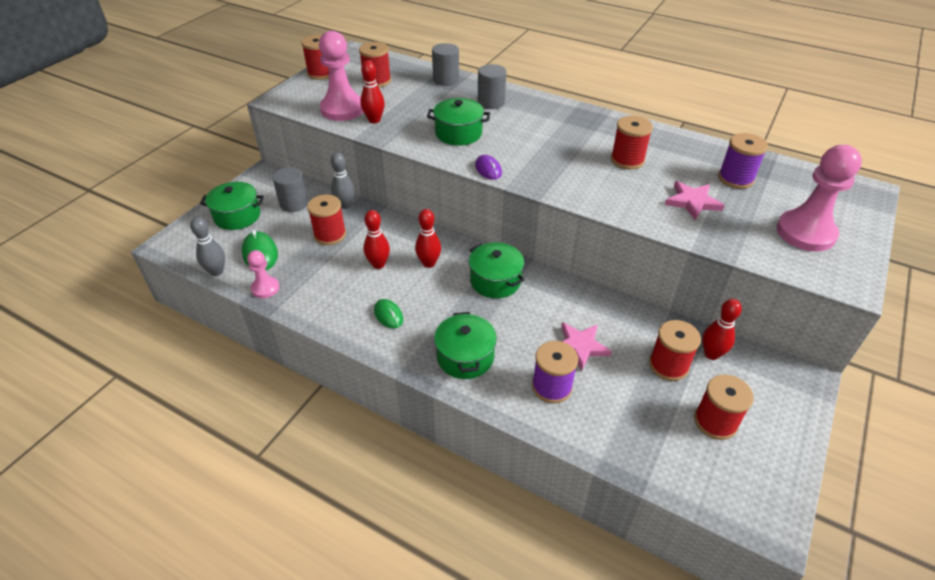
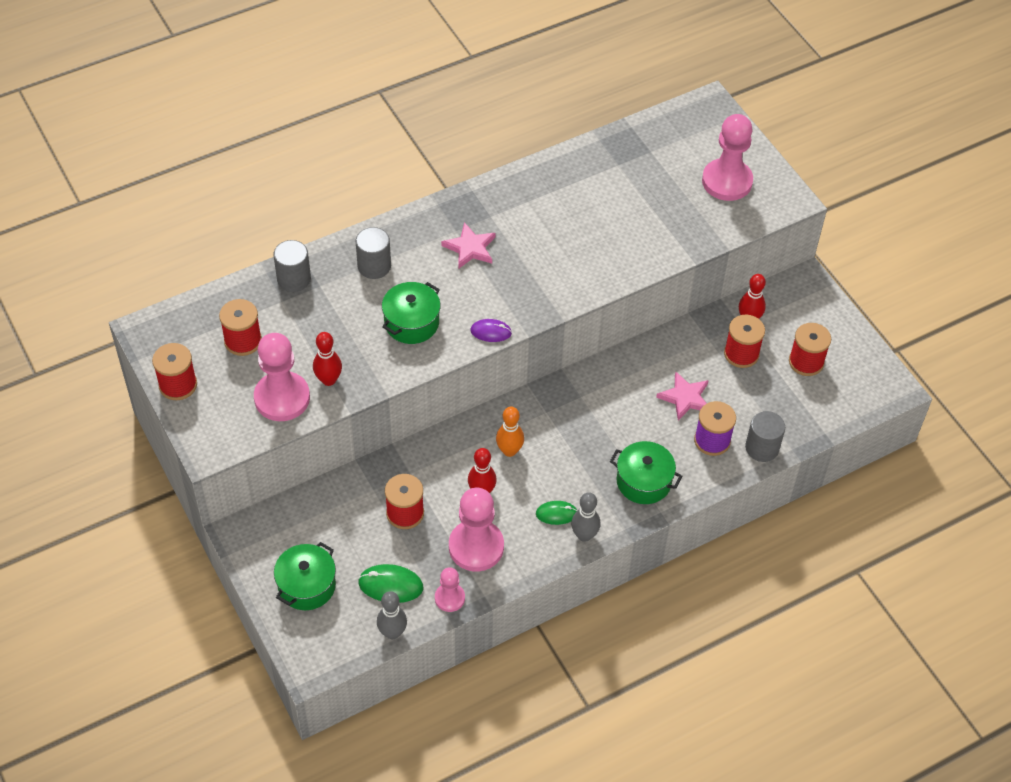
camera: 60 degrees left, 10 degrees up
grey cylinder [272,167,308,212] -> grey cylinder moved to [745,411,785,462]
grey bowling pin [331,153,355,209] -> grey bowling pin moved to [571,492,601,542]
red bowling pin [415,209,441,268] -> orange bowling pin [496,407,524,457]
green pot [469,243,524,298] -> none
red spool [611,116,653,170] -> none
pink star [665,181,725,220] -> pink star moved to [441,222,496,269]
purple spool [718,133,768,189] -> none
none -> pink pawn [449,488,504,571]

